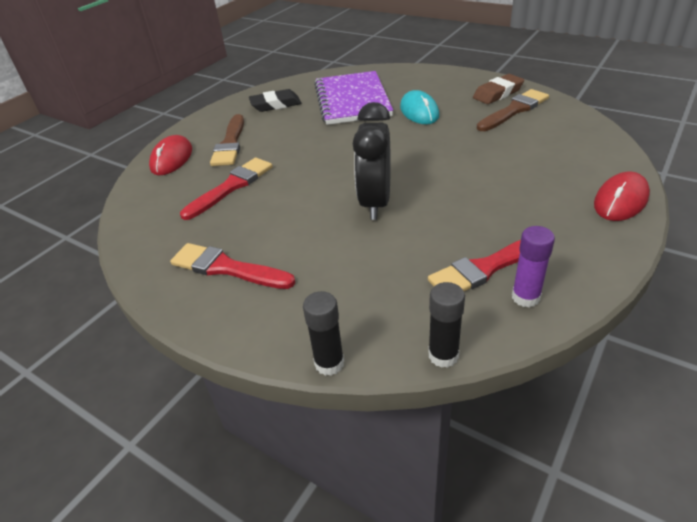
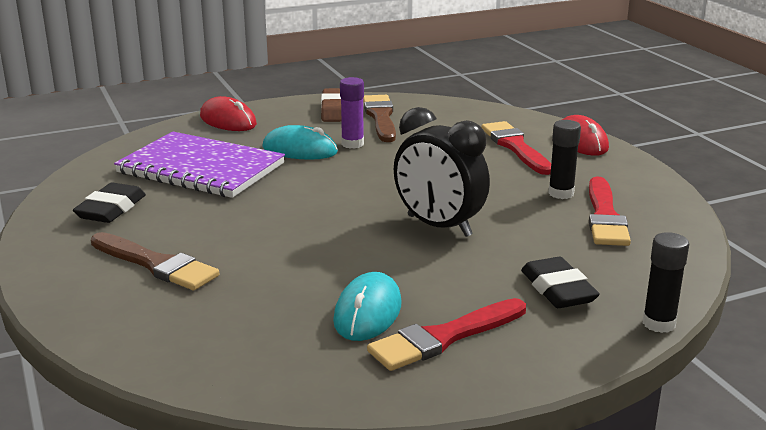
camera: 60 degrees left, 15 degrees down
red mouse [149,135,192,175] -> red mouse moved to [200,96,257,131]
red brush [180,158,273,220] -> red brush moved to [481,121,551,175]
black glue stick [428,282,465,368] -> black glue stick moved to [548,120,581,199]
purple glue stick [512,226,555,307] -> purple glue stick moved to [340,77,364,149]
none -> turquoise mouse [333,272,402,341]
none -> black eraser [521,257,600,308]

